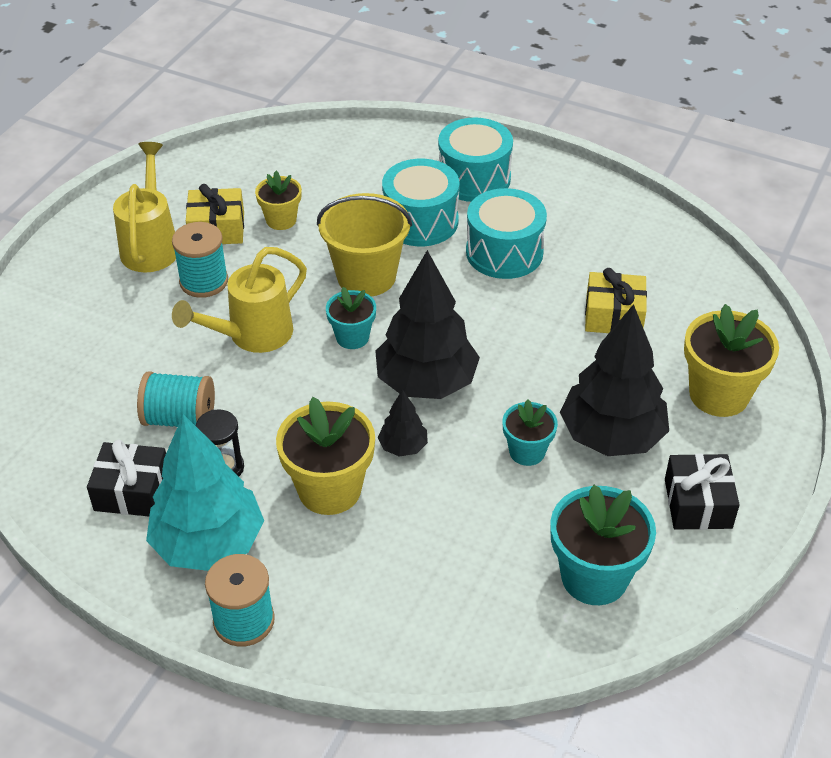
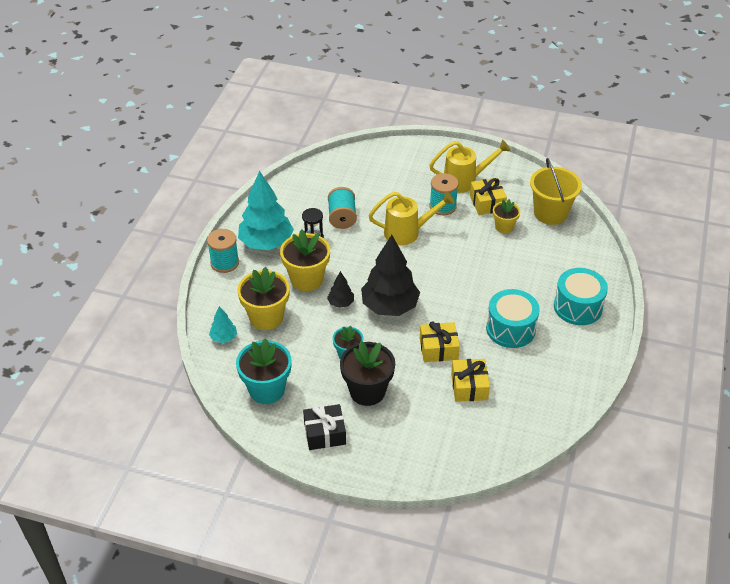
camera: 80 degrees right, 0 degrees up
black gift [87,440,166,516] -> none
yellow watering can [172,247,307,353] -> yellow watering can turned 135 degrees clockwise [368,191,454,245]
yellow bucket [317,193,412,297] -> yellow bucket moved to [530,158,582,225]
turquoise flower pot [326,287,376,349] -> none
turquoise drum [382,159,460,246] -> none
black tree [560,304,669,456] -> black flower pot [340,341,395,406]
yellow flower pot [684,304,779,417] -> yellow flower pot moved to [237,267,290,330]
none -> turquoise tree [209,306,237,343]
none -> yellow gift [420,321,460,362]

